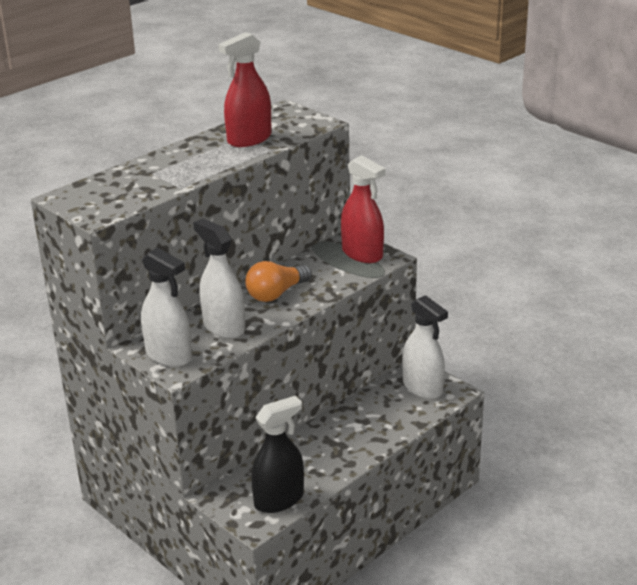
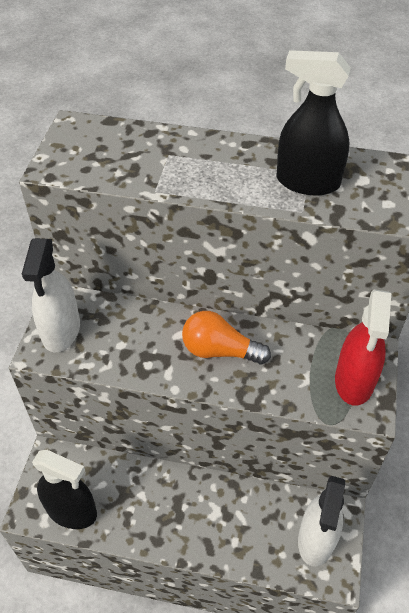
camera: 55 degrees right, 20 degrees up
white spray bottle [193,218,245,339] -> none
red spray bottle [219,32,272,147] -> black spray bottle [276,50,351,195]

